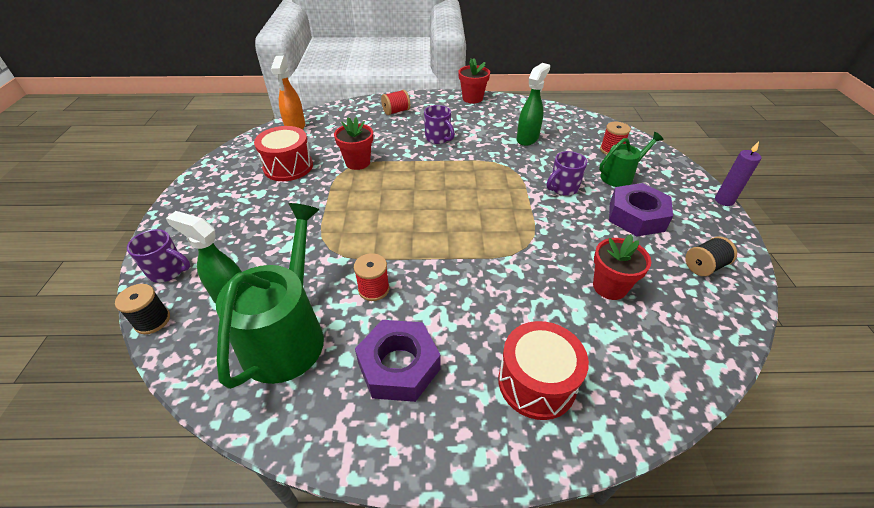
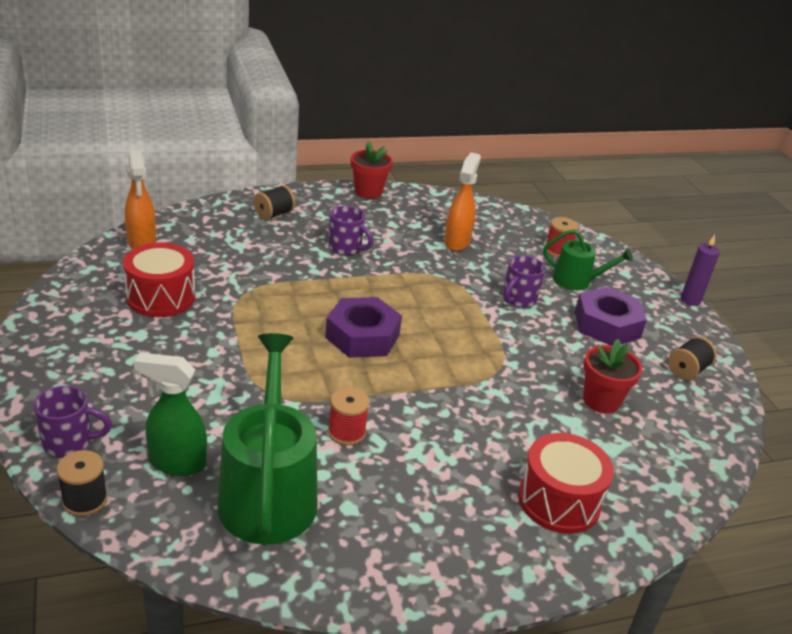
camera: 20 degrees left, 10 degrees down
red flower pot [334,117,373,170] -> none
purple nut [355,320,441,402] -> purple nut moved to [325,297,402,358]
red spool [381,90,410,115] -> black spool [254,185,295,220]
green spray bottle [516,63,550,146] -> orange spray bottle [444,153,481,251]
green watering can [599,132,663,187] -> green watering can turned 60 degrees clockwise [543,229,633,290]

